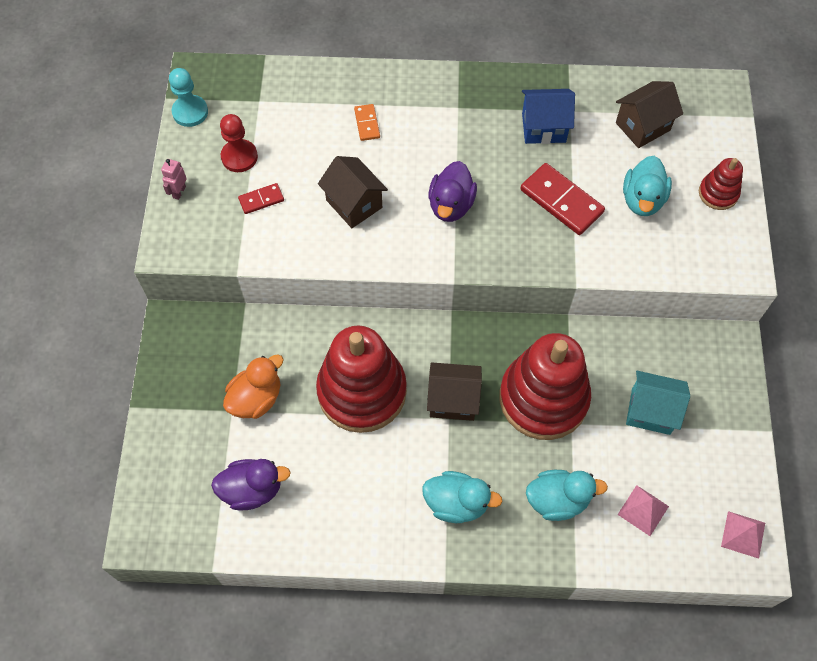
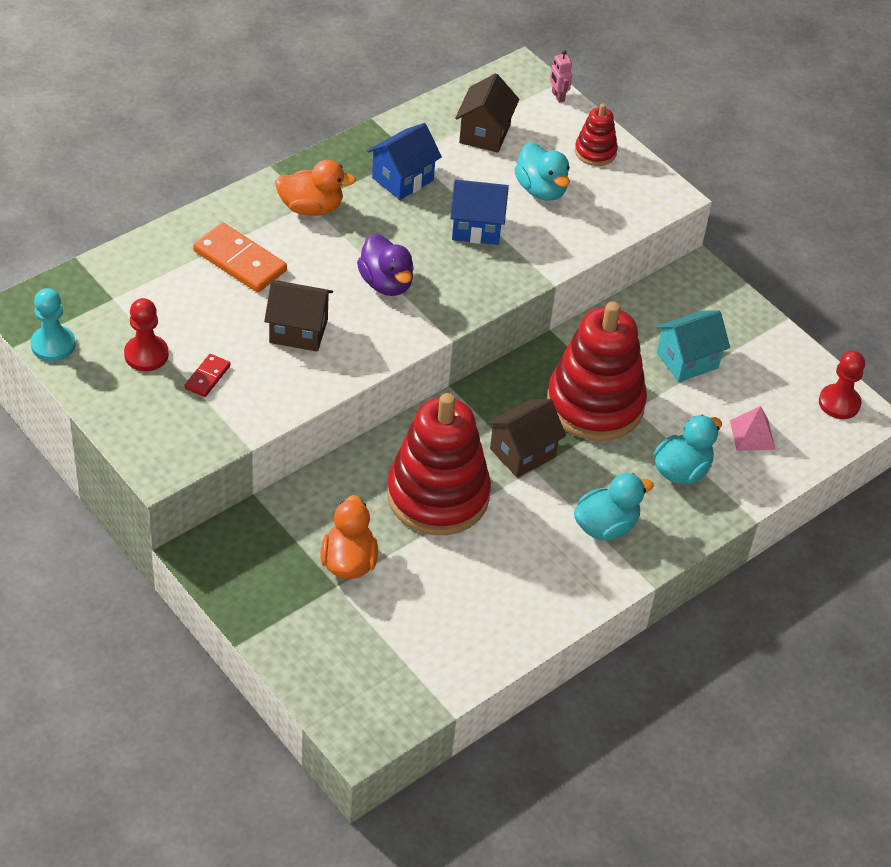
camera: 45 degrees left, 15 degrees down
pink robot [161,159,187,200] -> pink robot moved to [550,50,572,103]
purple duck [211,459,291,511] -> none
orange domino [354,104,380,141] -> orange domino [193,222,287,292], size x1.89
red domino [520,163,605,235] -> blue house [450,179,509,245]
pink pyramid [721,511,765,559] -> red pawn [819,351,865,419]
none -> orange duck [275,160,356,216]

